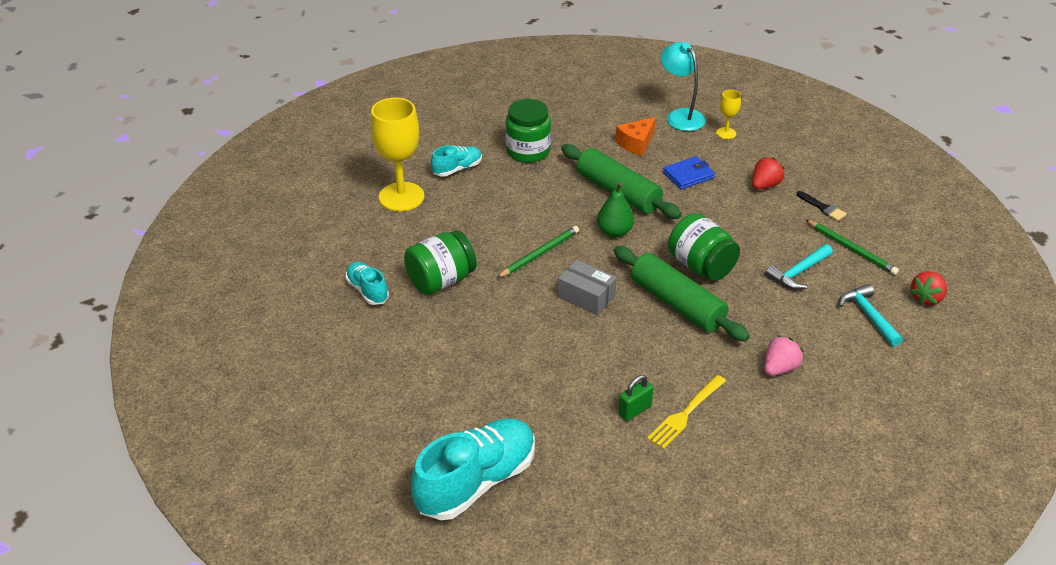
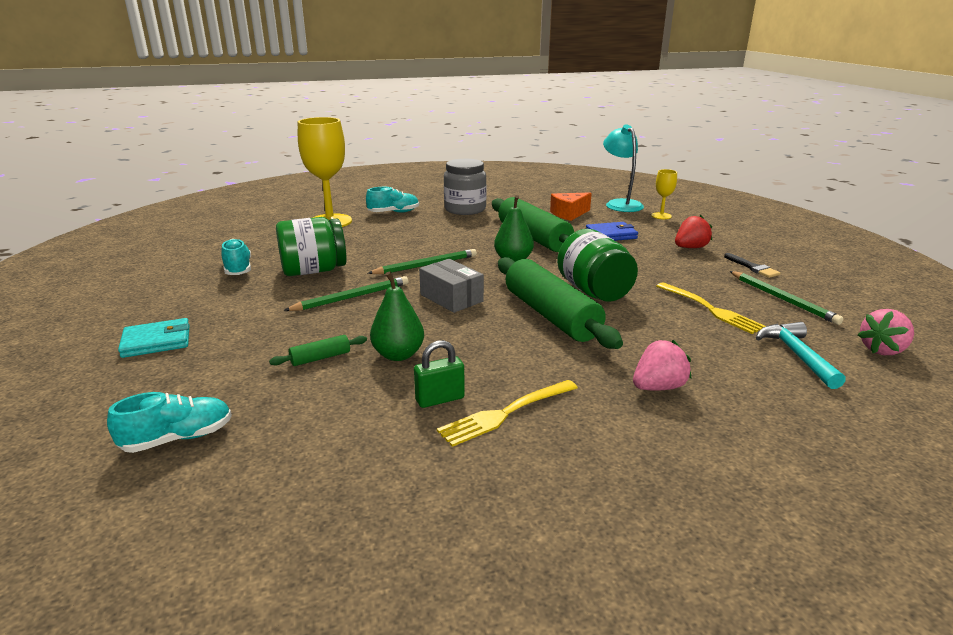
camera: 15 degrees right, 15 degrees down
turquoise shoe [411,418,535,520] -> turquoise shoe [107,392,232,453], size x0.52
green jar [505,99,551,163] -> grey jar [444,159,487,215]
turquoise hammer [765,244,833,290] -> yellow fork [656,283,766,334]
red strawberry [909,271,947,305] -> pink strawberry [858,309,914,355]
none -> turquoise wallet [118,318,190,358]
none -> green rolling pin [269,335,367,366]
none -> green pencil [284,276,409,311]
none -> green pear [370,271,424,361]

